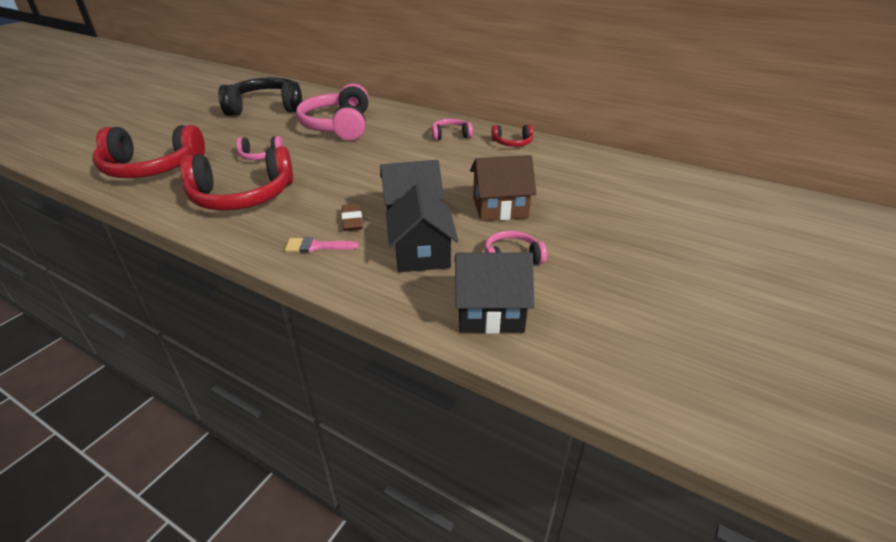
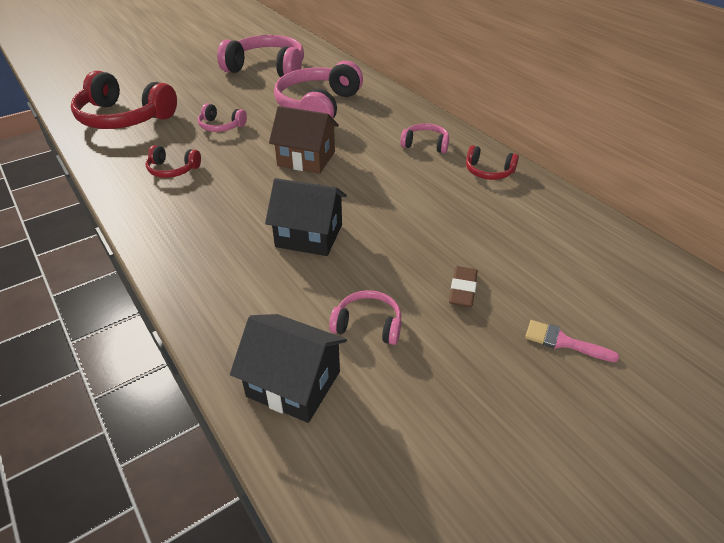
camera: 25 degrees right, 5 degrees up
red headphones [180,146,293,210] -> red headphones [146,145,201,178], size x0.48
black headphones [218,78,302,116] -> pink headphones [217,35,304,78]
pink brush [285,237,359,253] -> pink brush moved to [525,320,619,362]
brown eraser [341,204,363,231] -> brown eraser moved to [449,266,478,307]
black house [386,184,459,272] -> none
brown house [470,155,537,221] -> brown house moved to [269,106,339,174]

